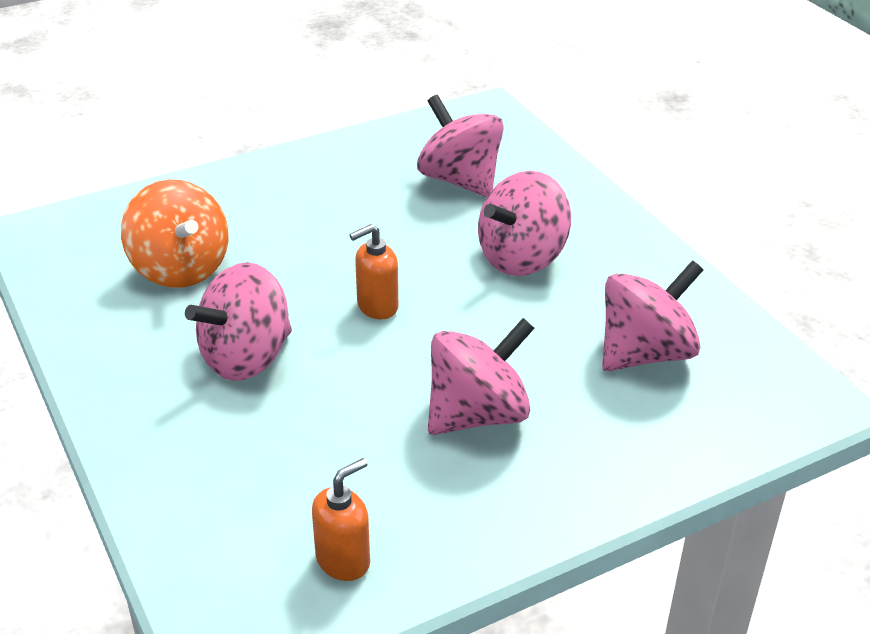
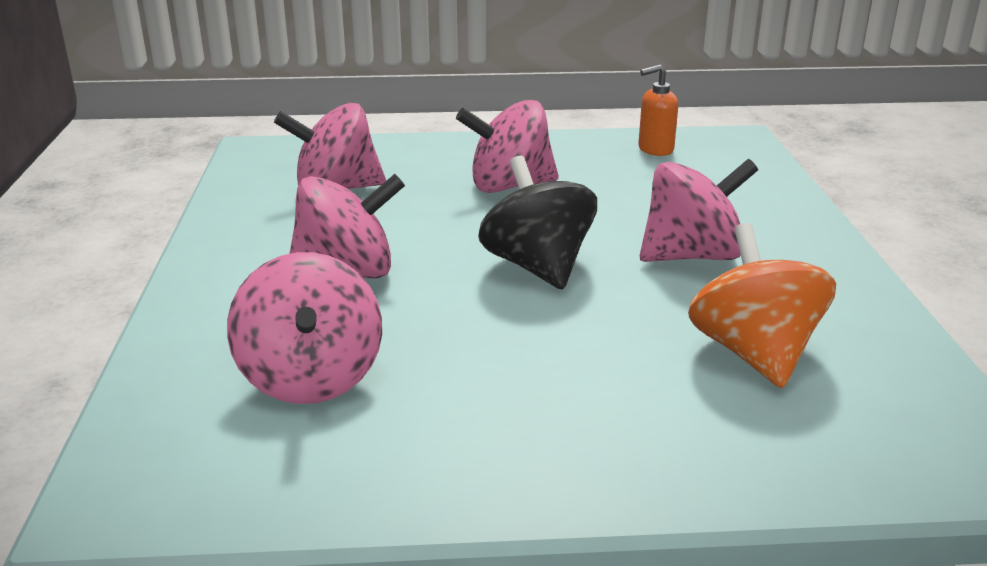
camera: 155 degrees left, 10 degrees down
orange soap dispenser [349,224,398,319] -> black spinning top [478,156,597,290]

